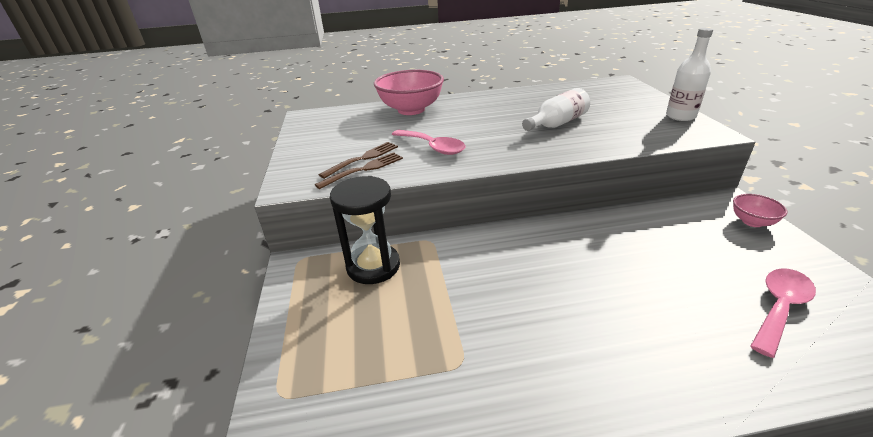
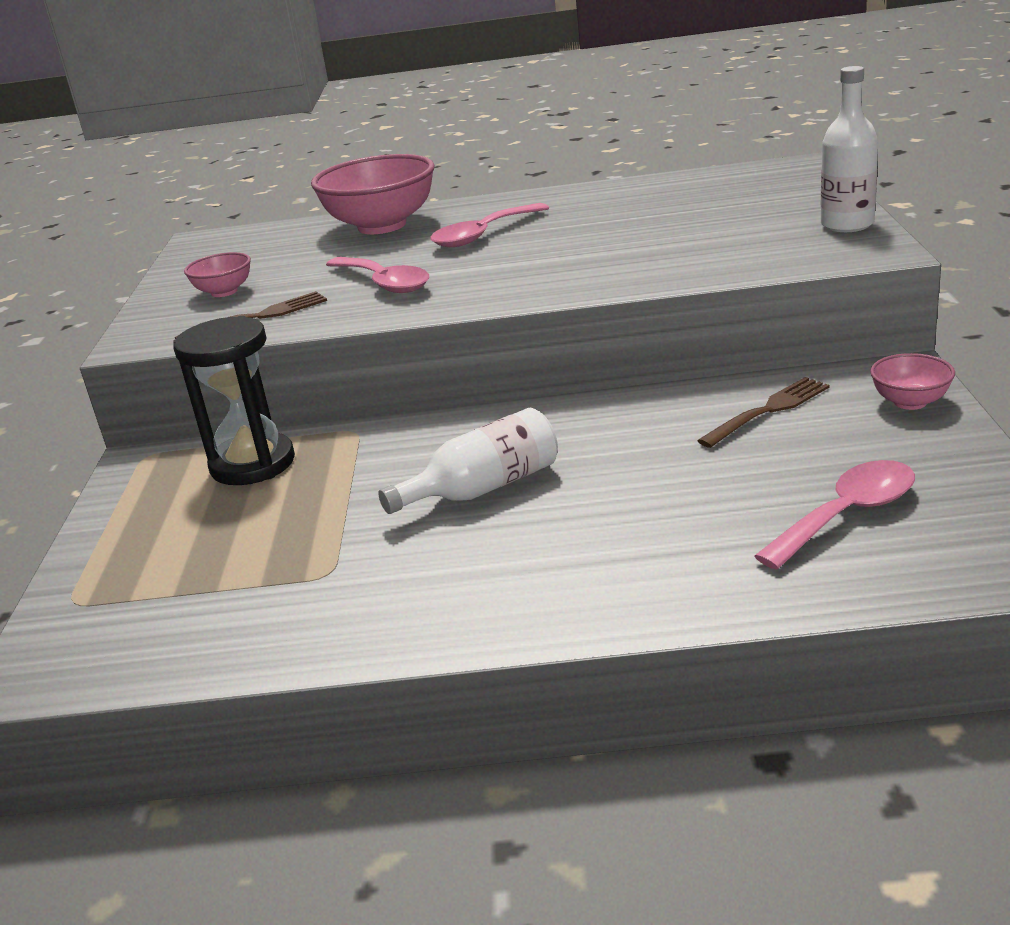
camera: 10 degrees right, 5 degrees down
brown fork [319,142,398,179] -> brown fork moved to [697,377,830,448]
white bottle [522,88,590,131] -> white bottle moved to [378,408,558,514]
none -> pink bowl [184,252,251,297]
none -> pink spoon [430,203,549,247]

